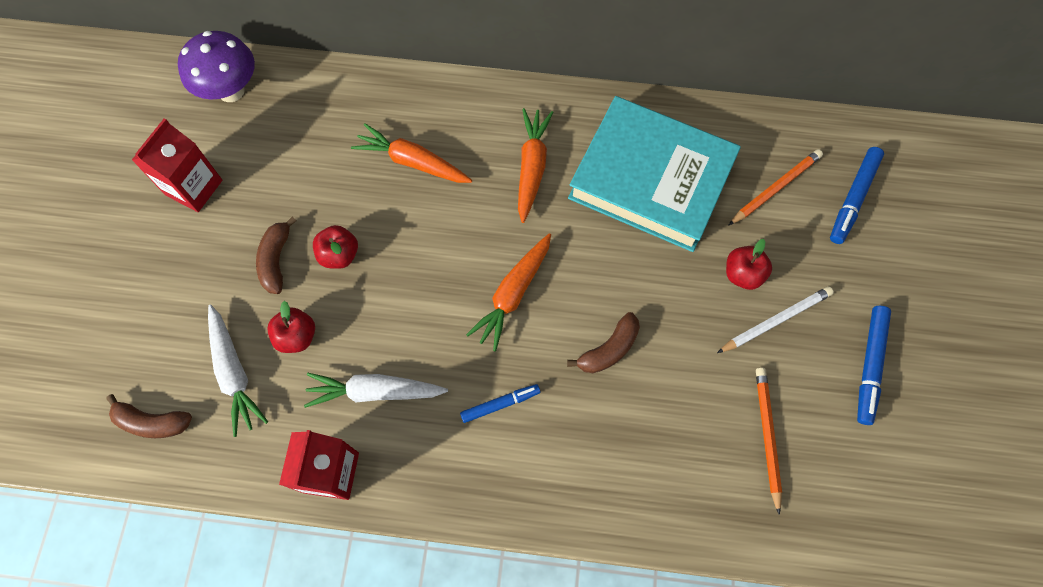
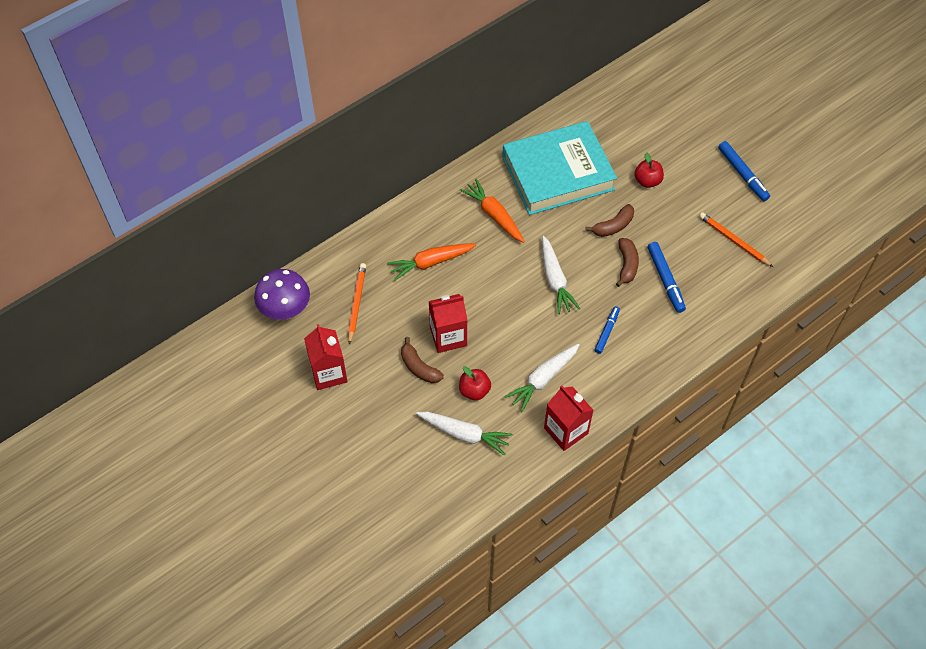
camera: 45 degrees left, 10 degrees down
brown banana [106,394,192,438] -> brown banana moved to [585,204,634,237]
red apple [313,225,358,269] -> red carton [429,294,468,353]
orange carrot [466,233,551,352] -> white carrot [542,236,580,314]
white pencil [717,286,834,353] -> none
orange pencil [728,149,823,226] -> orange pencil moved to [348,263,366,345]
blue marker [830,147,884,244] -> blue marker moved to [647,242,686,313]

